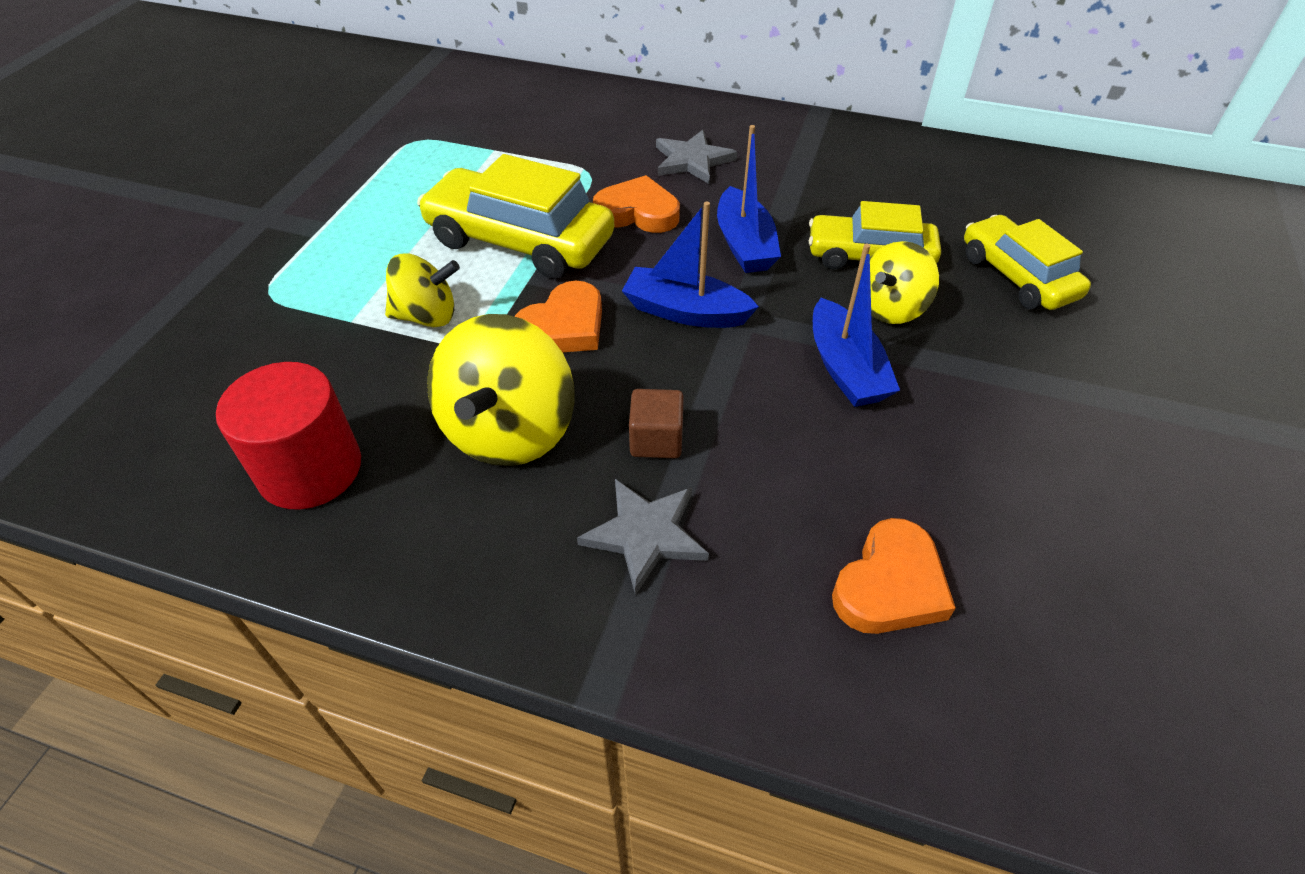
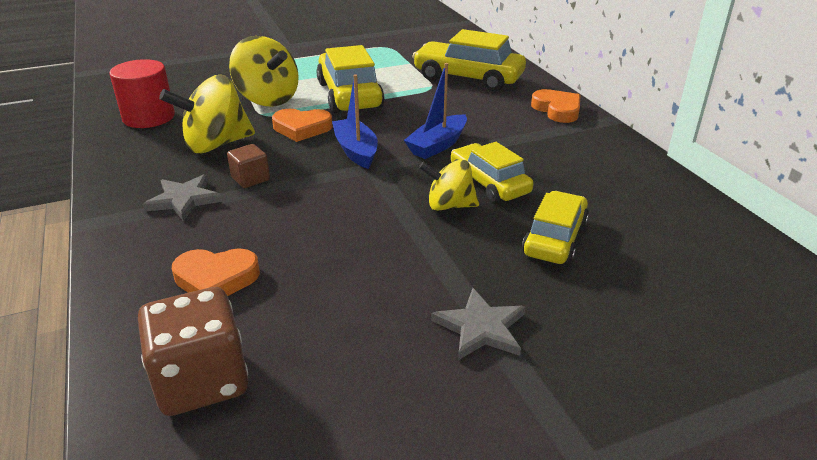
camera: 50 degrees right, 15 degrees down
yellow spinning top [385,253,460,327] -> yellow spinning top [229,36,299,106], size x1.60
orange heart [593,175,680,233] -> orange heart moved to [531,89,580,123]
grey star [656,130,737,184] -> grey star moved to [431,288,526,360]
blue boat [813,244,900,407] -> none
none -> brown dice [138,287,248,416]
none -> yellow car [413,29,526,91]

